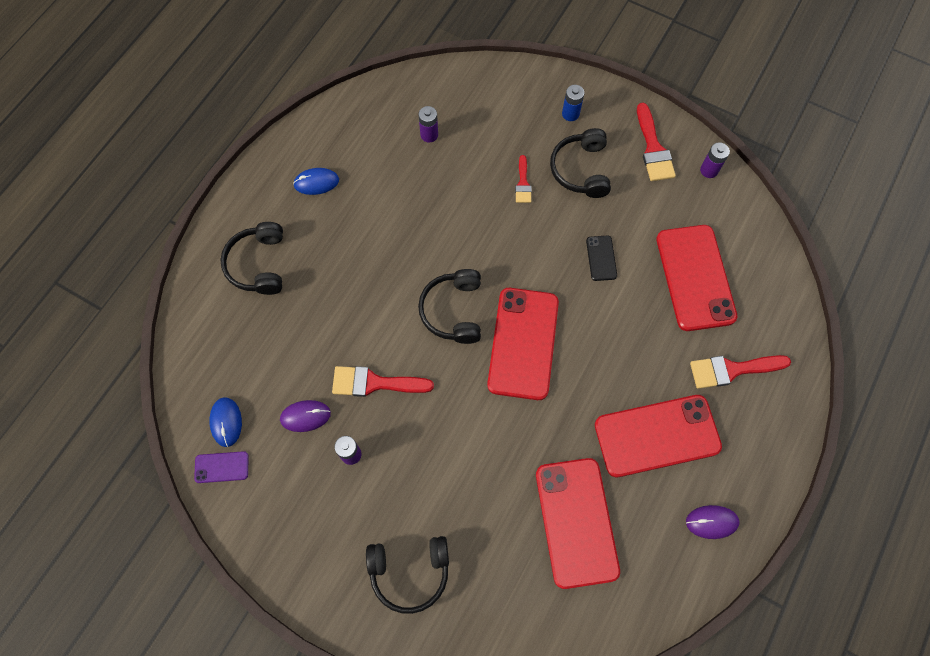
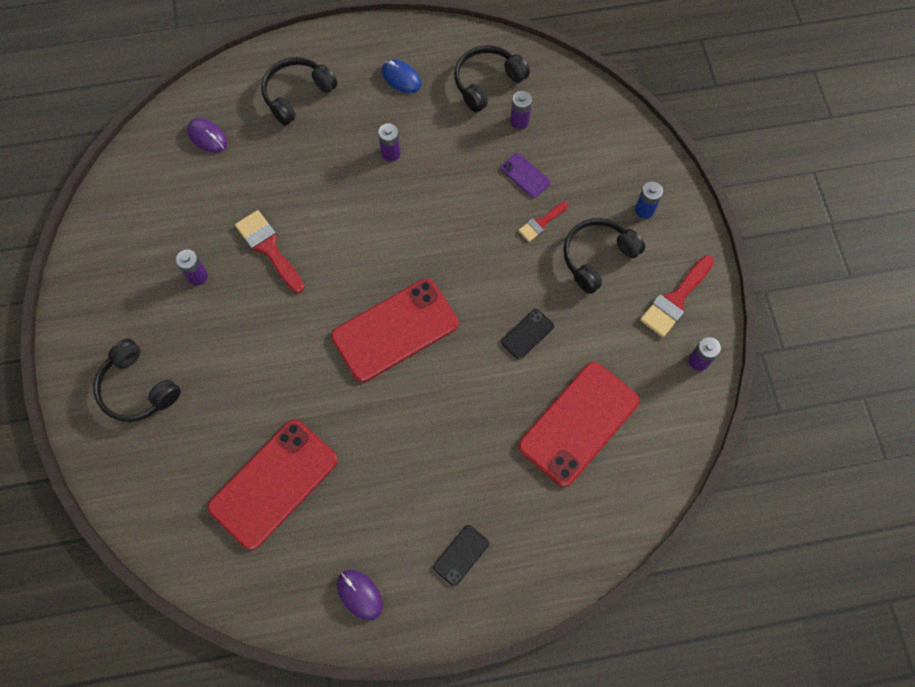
camera: 50 degrees right, 0 degrees up
purple phone [194,451,249,483] -> purple phone moved to [500,153,551,198]
blue mouse [209,398,242,447] -> none
purple mouse [280,400,331,432] -> purple mouse moved to [187,118,227,153]
black headphones [418,269,481,344] -> black headphones moved to [454,45,530,112]
red phone [595,395,722,477] -> none
red brush [690,355,791,389] -> none
none -> purple battery [378,123,401,162]
none -> black phone [433,525,489,586]

